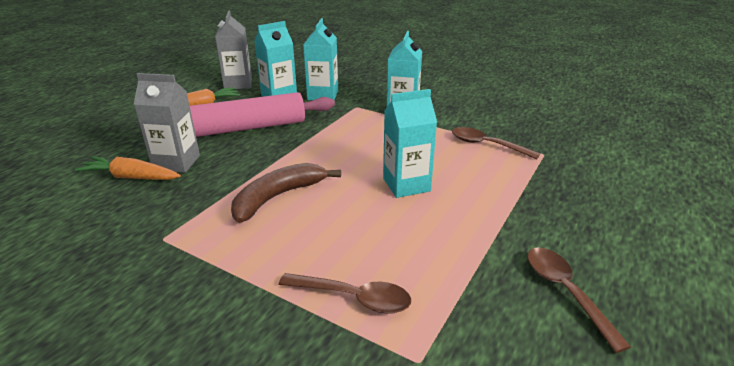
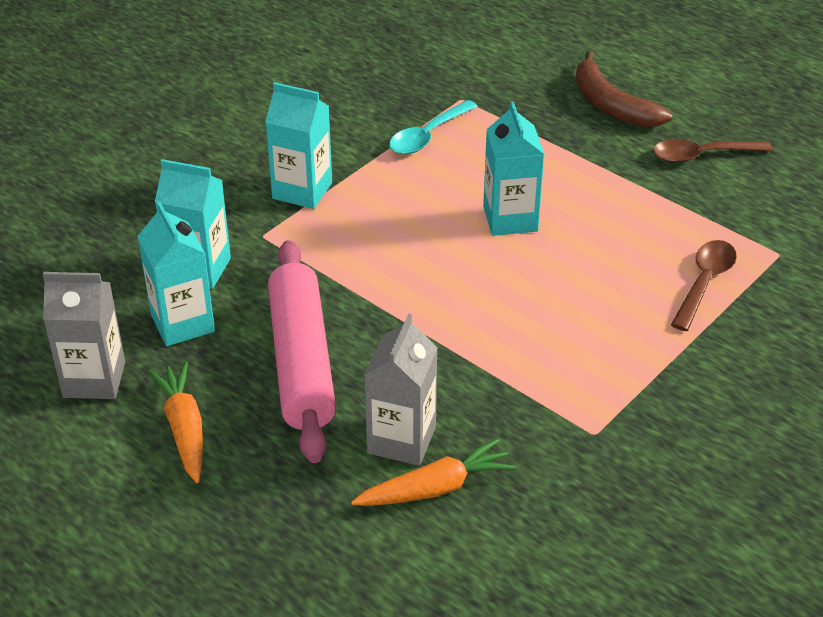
camera: 80 degrees left, 10 degrees up
orange carrot [75,157,181,180] -> orange carrot turned 135 degrees counterclockwise [351,438,516,506]
brown banana [231,163,341,223] -> brown banana moved to [575,51,672,128]
brown spoon [452,127,540,159] -> turquoise spoon [389,100,478,155]

